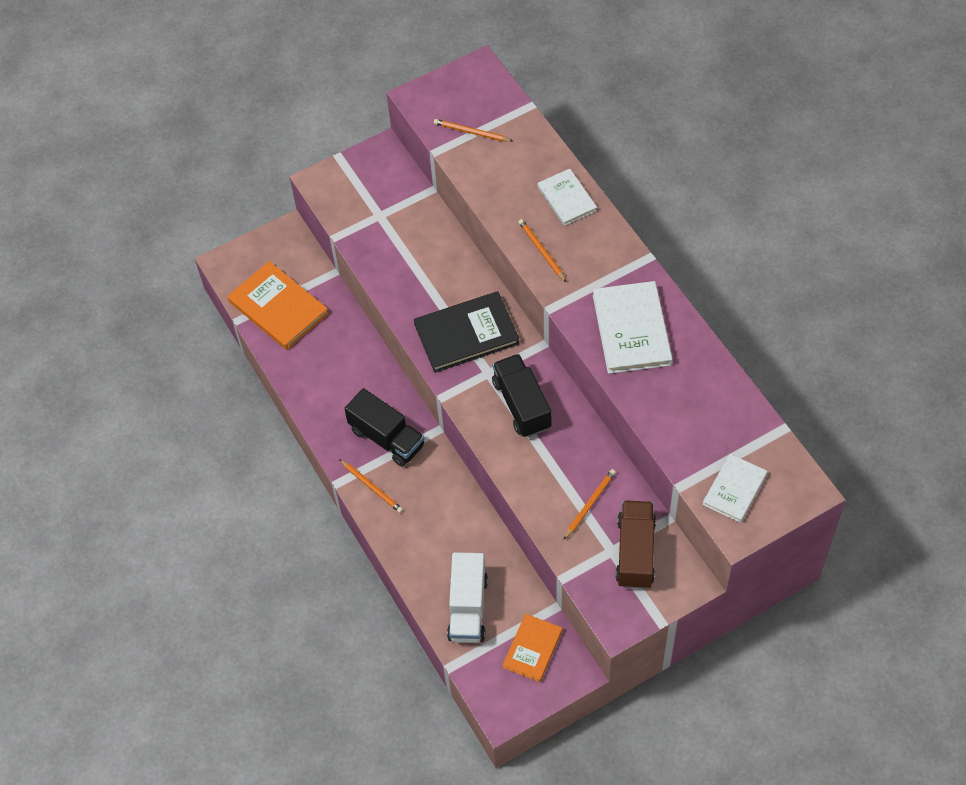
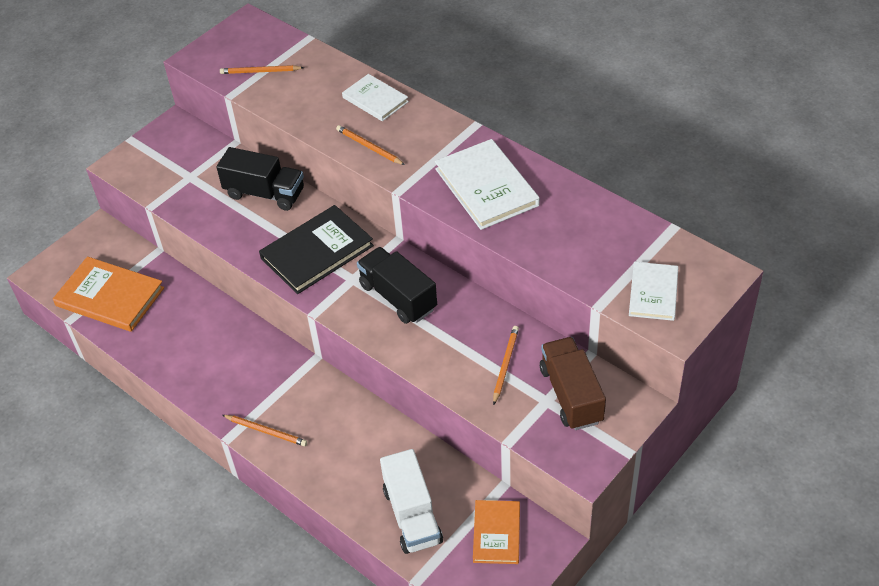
camera: 20 degrees left, 10 degrees down
black truck [344,388,424,467] -> black truck moved to [217,147,304,211]

